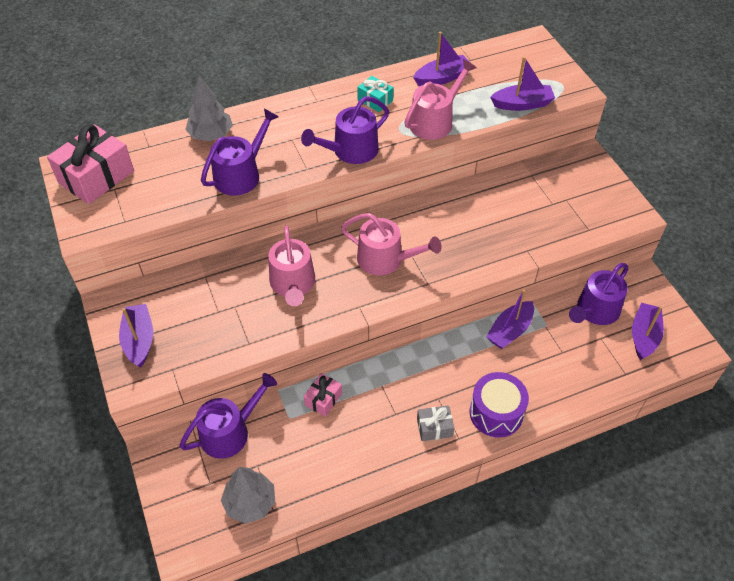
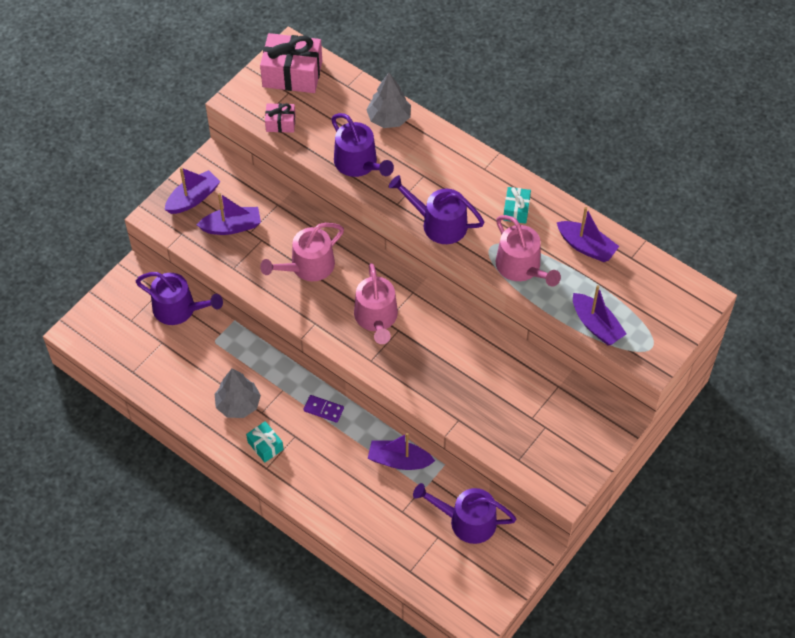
camera: 60 degrees right, 5 degrees up
purple watering can [201,109,279,196] -> purple watering can turned 45 degrees clockwise [331,113,394,177]
grey tree [221,467,275,524] -> grey tree moved to [215,368,261,418]
pink gift [304,373,342,417] -> pink gift moved to [265,103,296,133]
pink watering can [404,59,477,140] -> pink watering can turned 45 degrees clockwise [496,215,561,287]
grey gift [417,405,454,441] -> turquoise gift [246,421,284,462]
purple drum [470,372,529,438] -> none
purple boat [632,303,664,360] -> purple boat moved to [197,193,261,235]
none -> purple domino [303,395,344,423]

